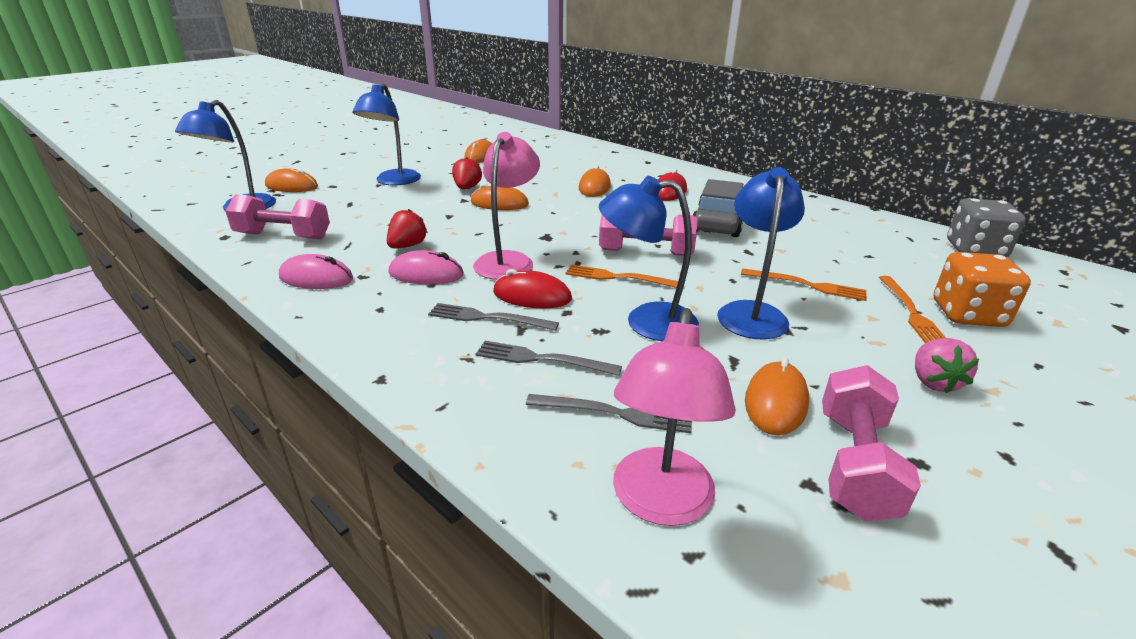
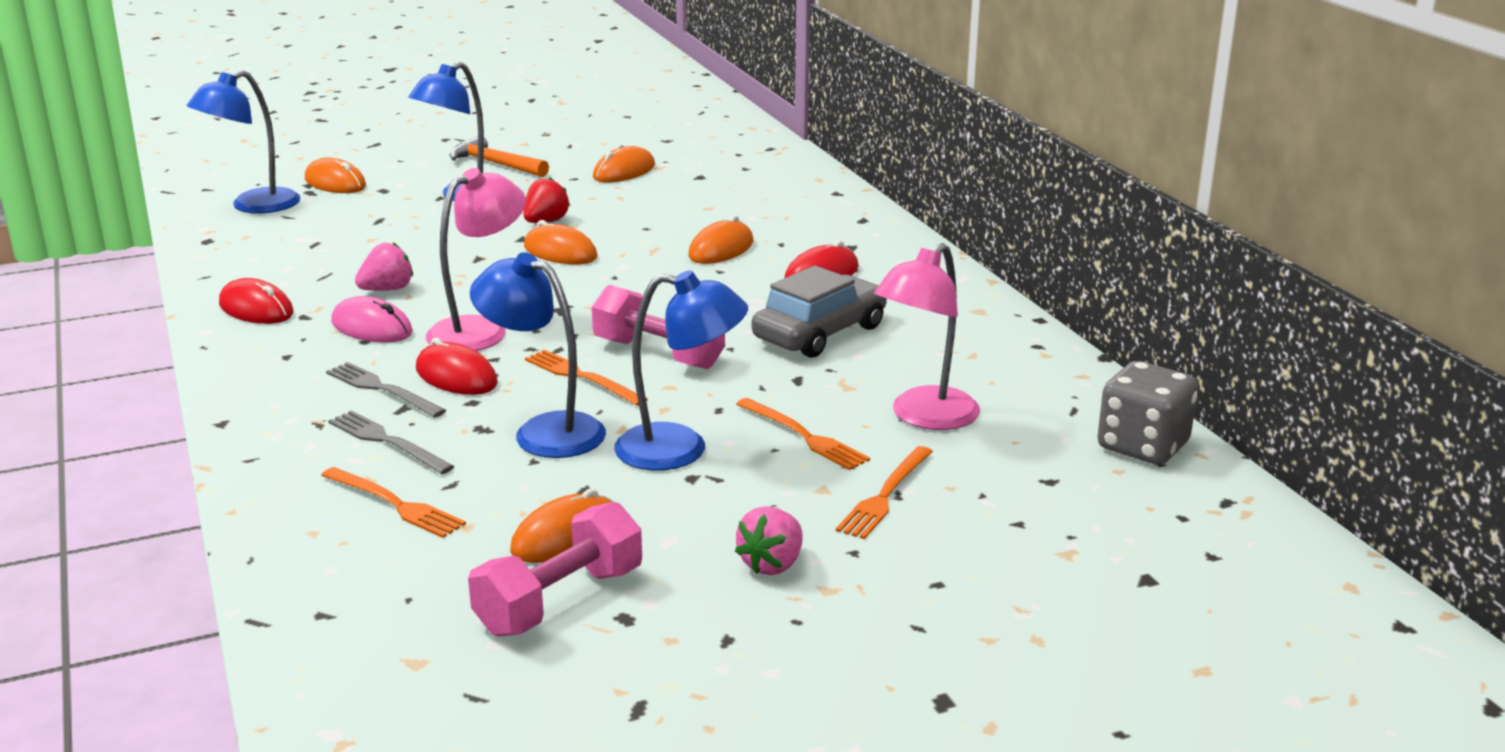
camera: 25 degrees right, 5 degrees down
pink dumbbell [225,194,330,239] -> none
pink mouse [279,254,353,289] -> red mouse [219,278,294,324]
red strawberry [387,209,428,249] -> pink strawberry [355,243,413,291]
grey fork [526,394,692,433] -> orange fork [321,467,466,538]
pink lamp [613,308,736,526] -> pink lamp moved to [874,243,980,430]
blue lamp [717,167,805,340] -> blue lamp turned 60 degrees clockwise [614,270,748,471]
orange dice [934,252,1031,327] -> none
none -> orange hammer [450,136,549,177]

